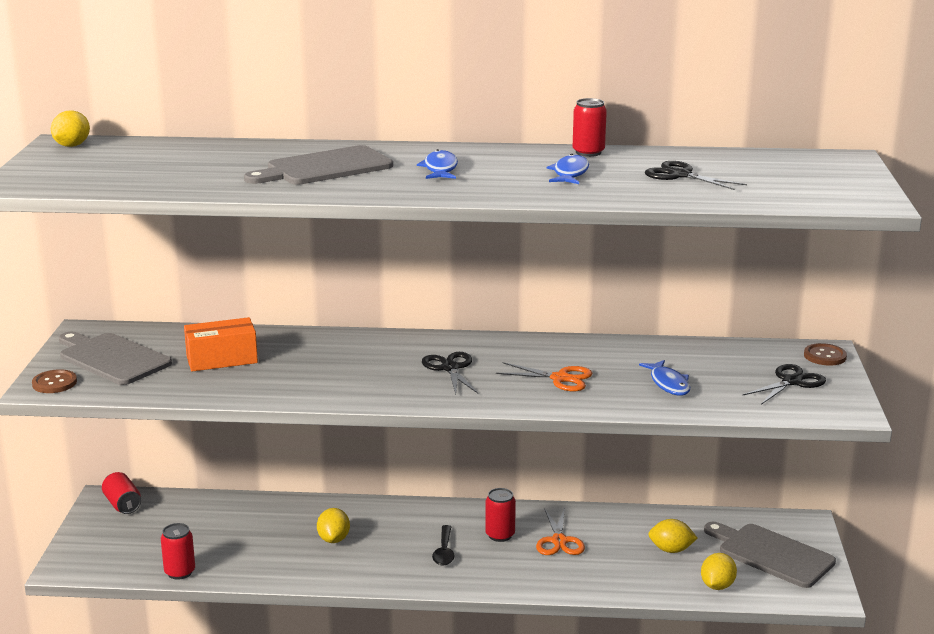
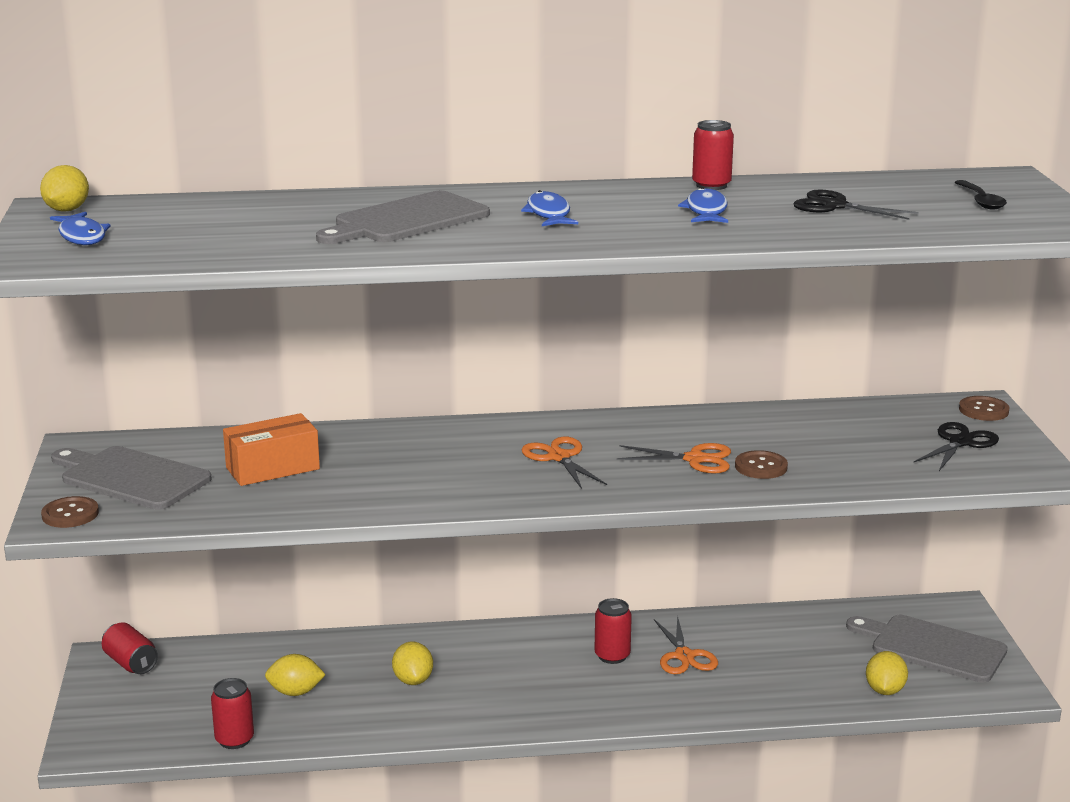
camera: 10 degrees left, 0 degrees up
black scissors [422,352,478,395] -> orange scissors [521,436,607,489]
black spoon [432,525,455,566] -> black spoon moved to [954,180,1007,210]
blue fish [639,360,690,396] -> blue fish moved to [50,212,110,245]
yellow lemon [648,519,697,553] -> yellow lemon moved to [265,654,326,696]
none -> brown button [735,450,788,479]

